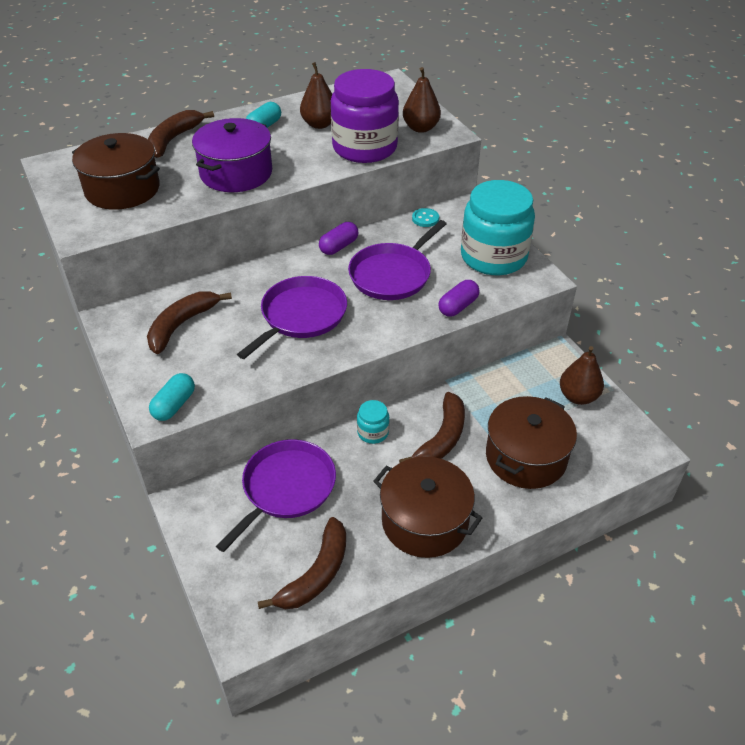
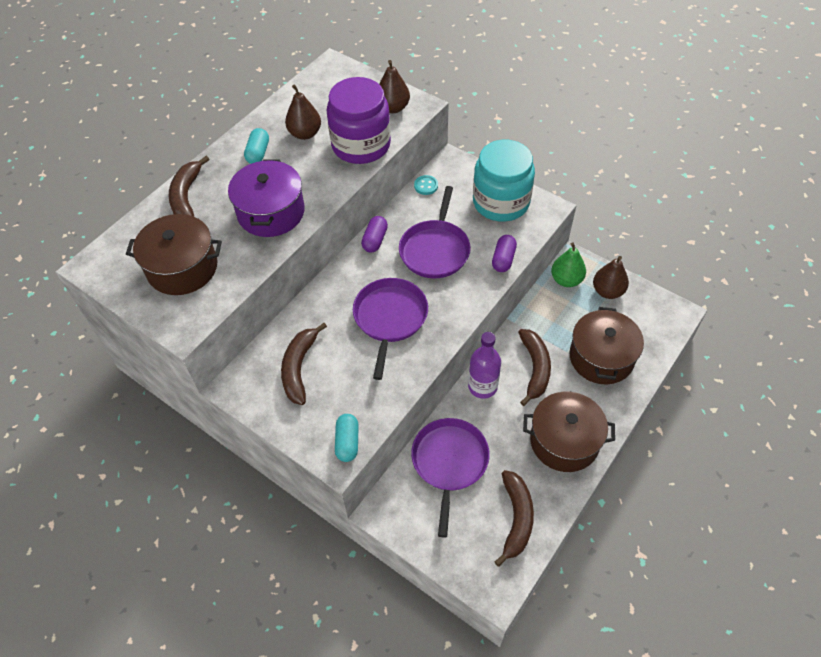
camera: 25 degrees left, 10 degrees up
turquoise jar [357,400,389,444] -> purple bottle [468,332,501,399]
none -> green pear [551,242,586,287]

